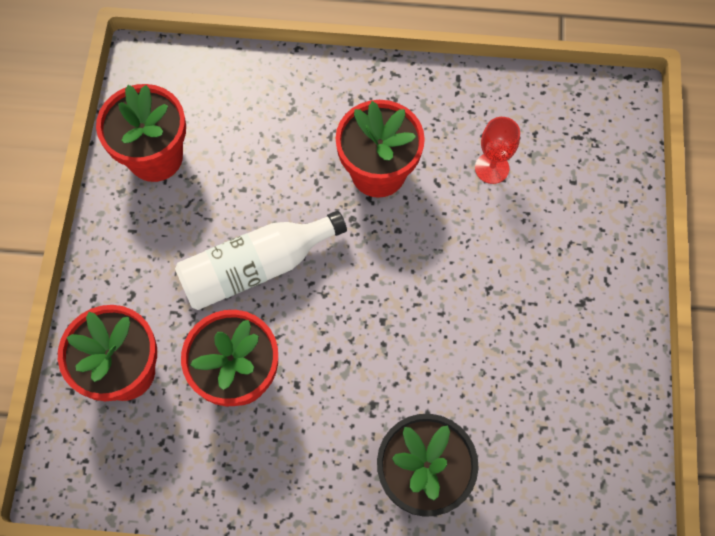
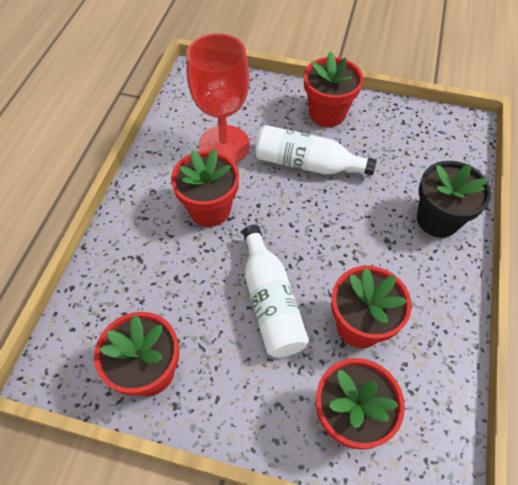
camera: 80 degrees left, 10 degrees down
red goblet [475,117,520,184] -> red goblet [186,33,250,163], size x2.16
none -> white bottle [255,125,377,175]
none -> red flower pot [304,51,363,127]

